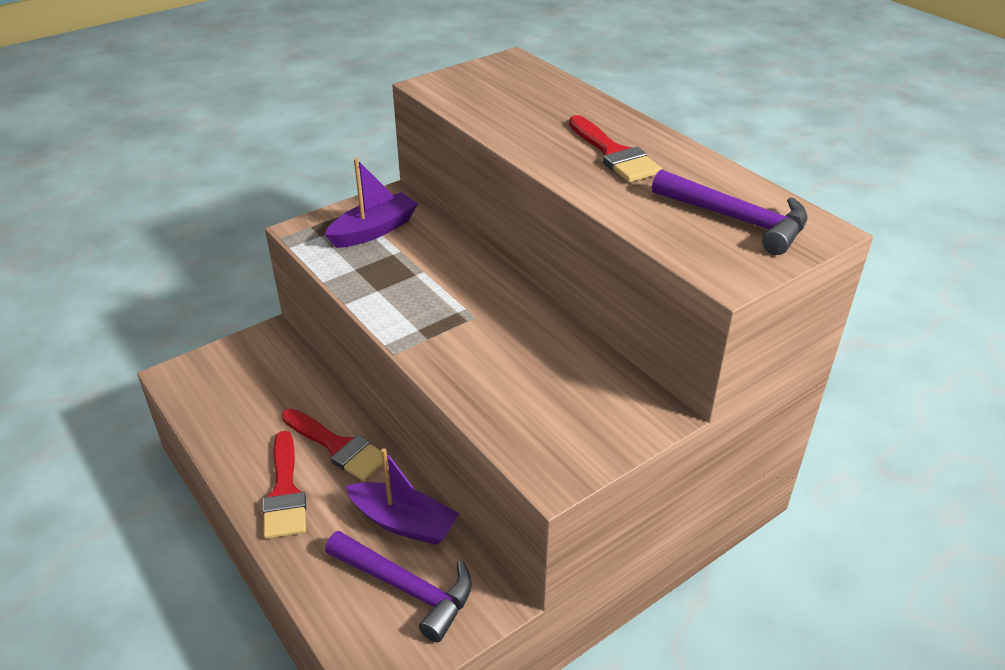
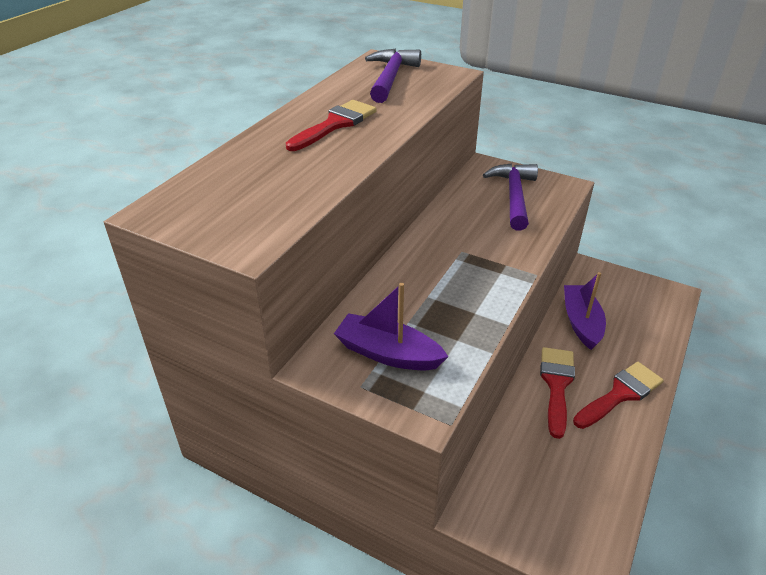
camera: 115 degrees left, 0 degrees up
purple hammer [325,531,472,642] -> purple hammer moved to [483,163,538,231]

